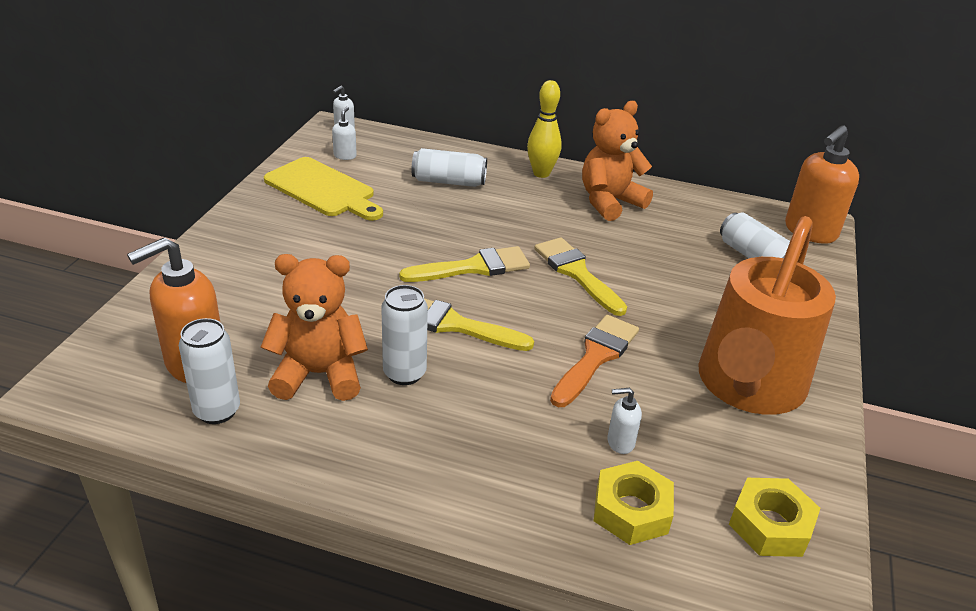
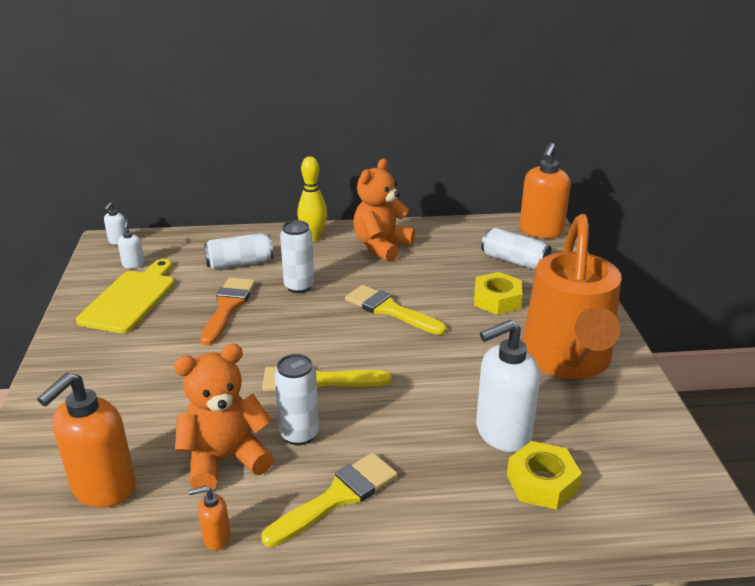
camera: 20 degrees left, 5 degrees down
white can [179,318,240,424] -> white can moved to [280,220,314,293]
yellow cutting board [264,157,383,221] -> yellow cutting board turned 90 degrees counterclockwise [76,259,175,333]
yellow brush [399,246,530,282] -> yellow brush moved to [261,453,398,547]
orange brush [550,315,639,407] -> orange brush moved to [200,277,256,345]
white soap dispenser [607,388,642,454] -> white soap dispenser [476,320,541,452], size x2.19
yellow nut [729,478,820,557] -> yellow nut moved to [474,272,522,315]
none -> orange soap dispenser [189,486,231,550]

